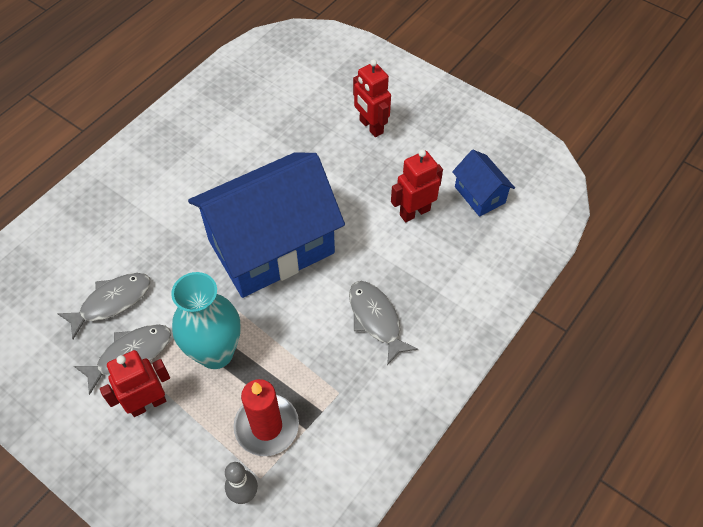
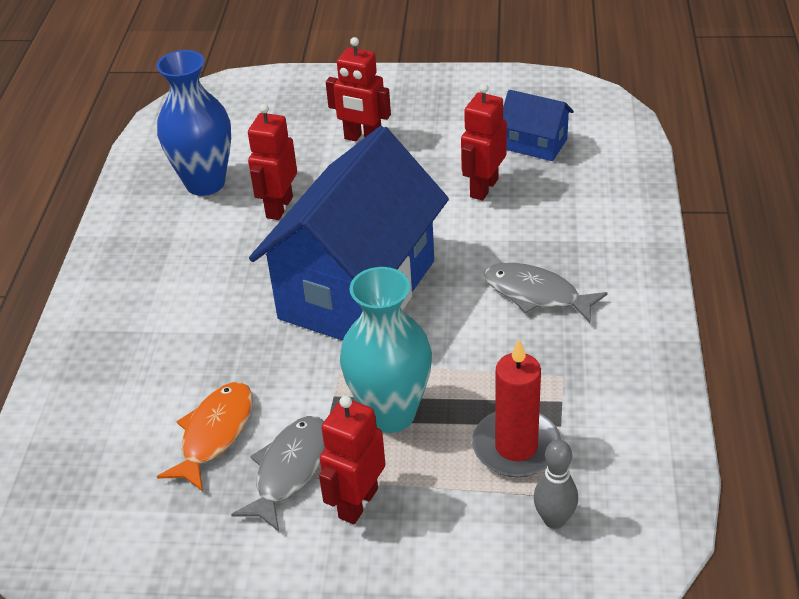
camera: 30 degrees left, 15 degrees down
grey fish [57,273,151,339] -> orange fish [157,382,252,492]
none -> blue vase [157,50,231,196]
none -> red robot [248,104,297,220]

